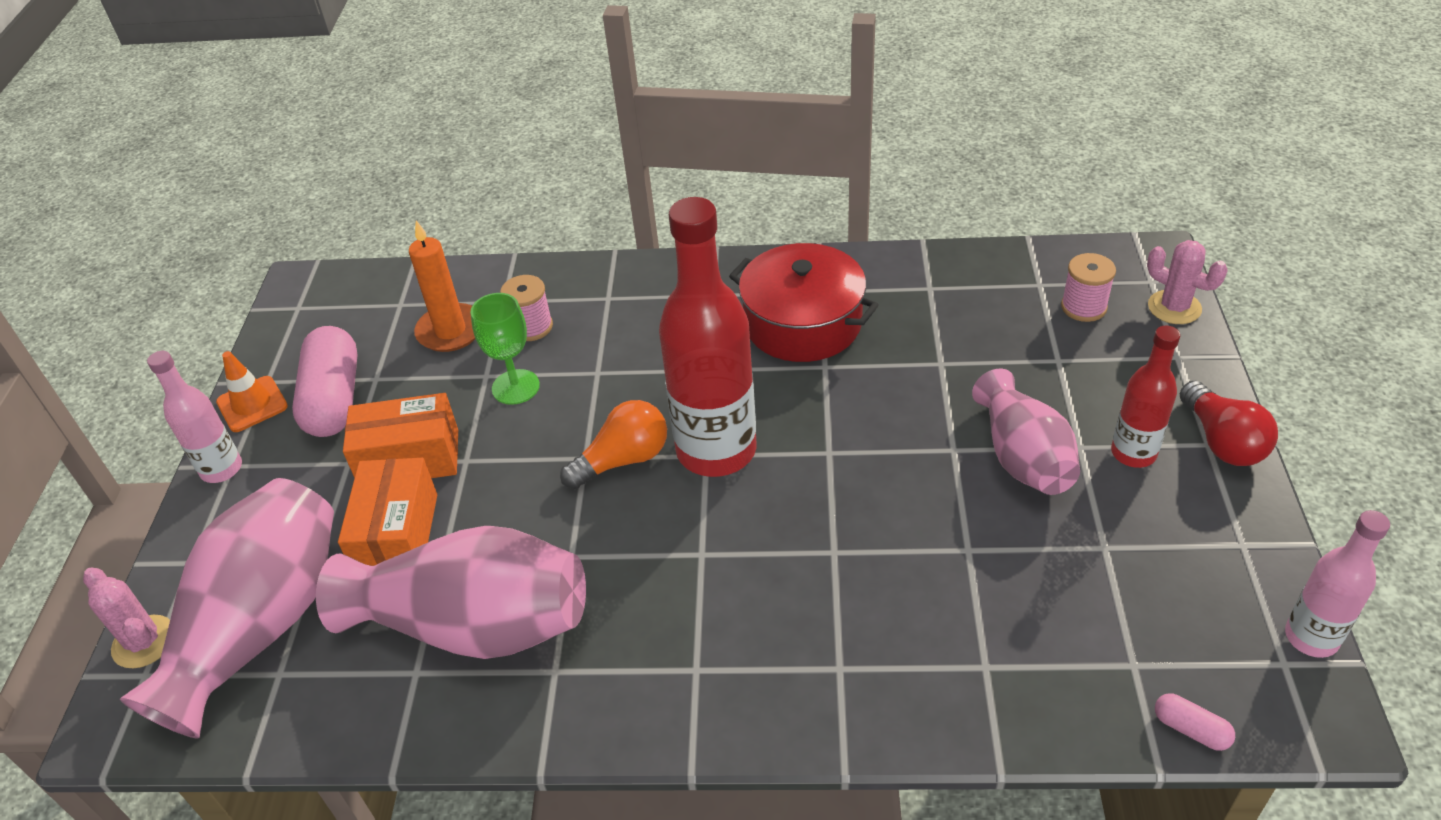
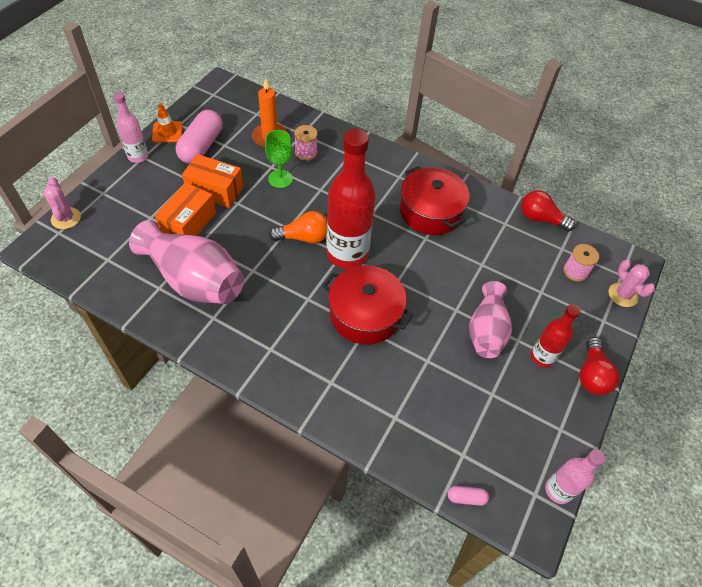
camera: 20 degrees right, 10 degrees up
pink vase [120,478,334,738] -> none
pink capsule [1155,693,1235,751] -> pink capsule turned 60 degrees counterclockwise [448,486,489,506]
none -> red pot [322,265,413,345]
none -> red light bulb [521,190,576,232]

